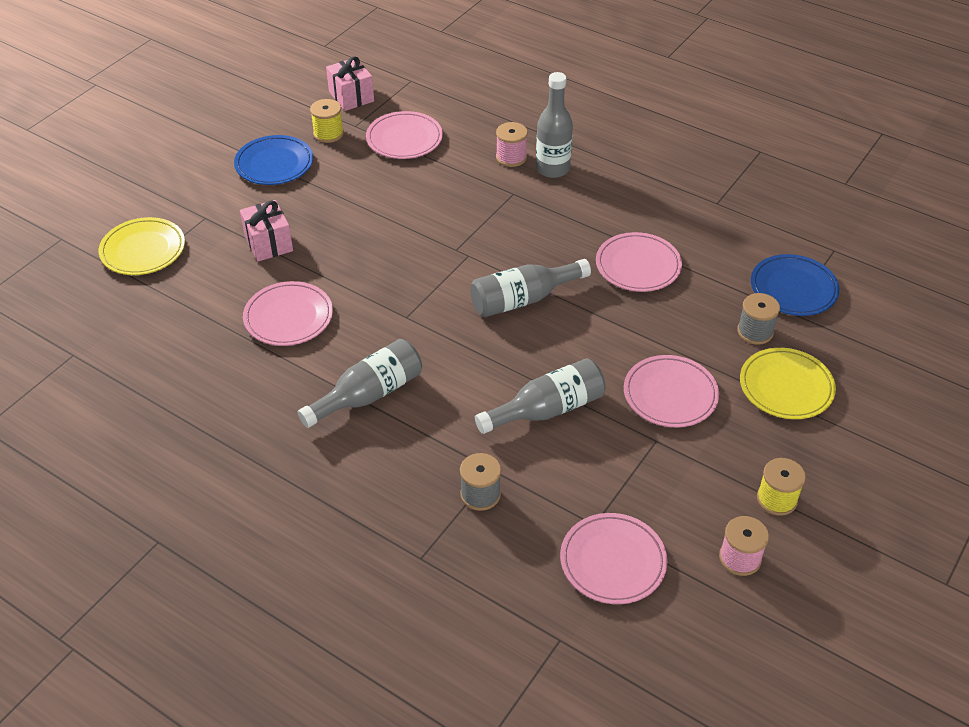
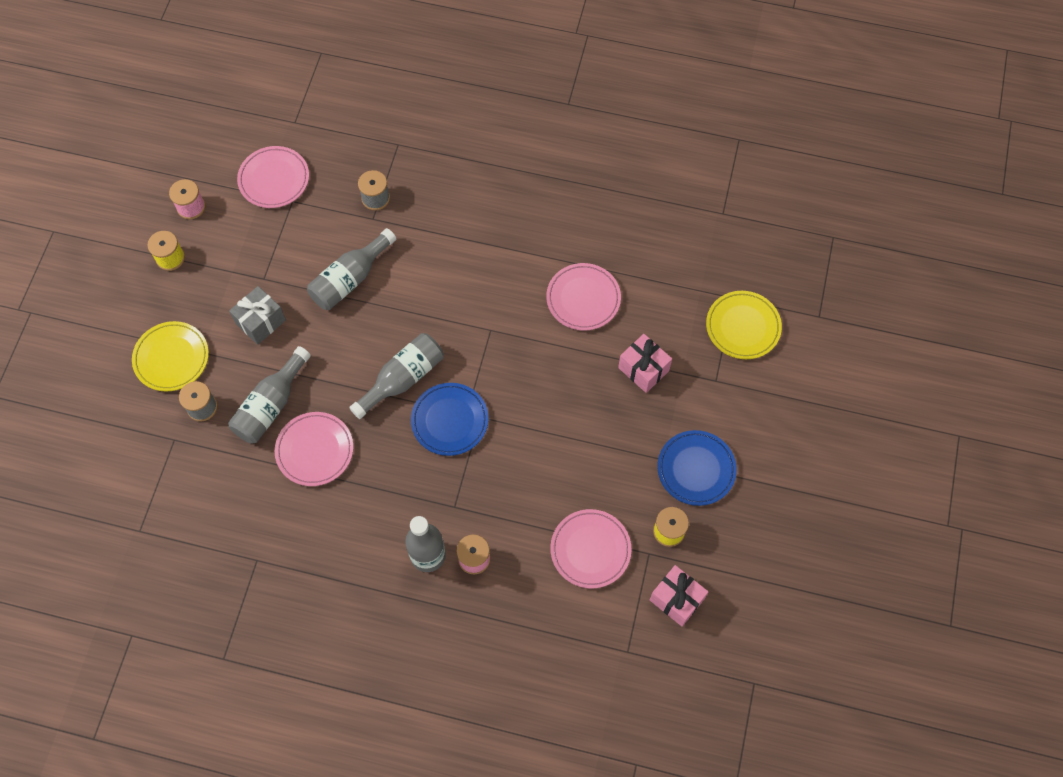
camera: 160 degrees right, 20 degrees up
grey bottle [297,339,422,428] -> grey bottle moved to [228,346,311,444]
pink plate [624,355,719,427] -> grey gift [229,286,286,345]
blue plate [751,254,840,316] -> blue plate moved to [411,383,489,456]

